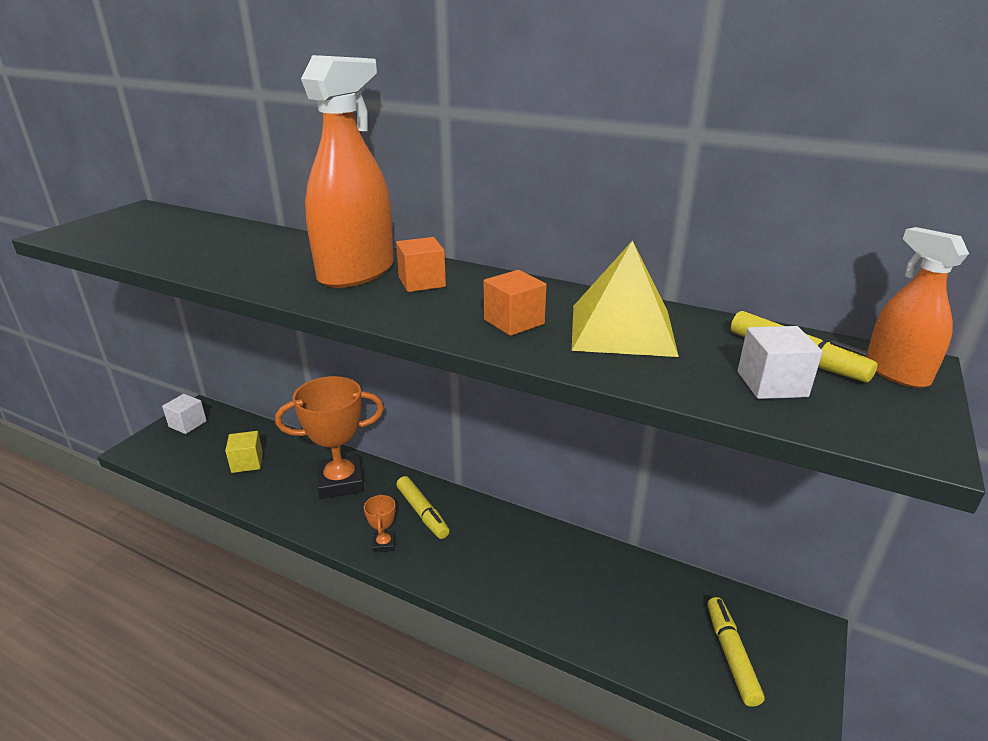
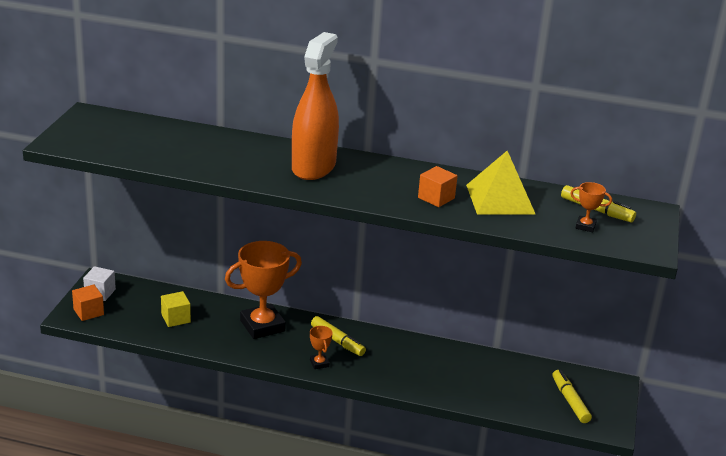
camera: 15 degrees left, 0 degrees up
orange cube [396,237,446,292] -> orange cube moved to [72,285,104,321]
white cube [738,326,822,399] -> orange trophy [571,182,612,232]
orange spray bottle [866,227,969,388] -> none

